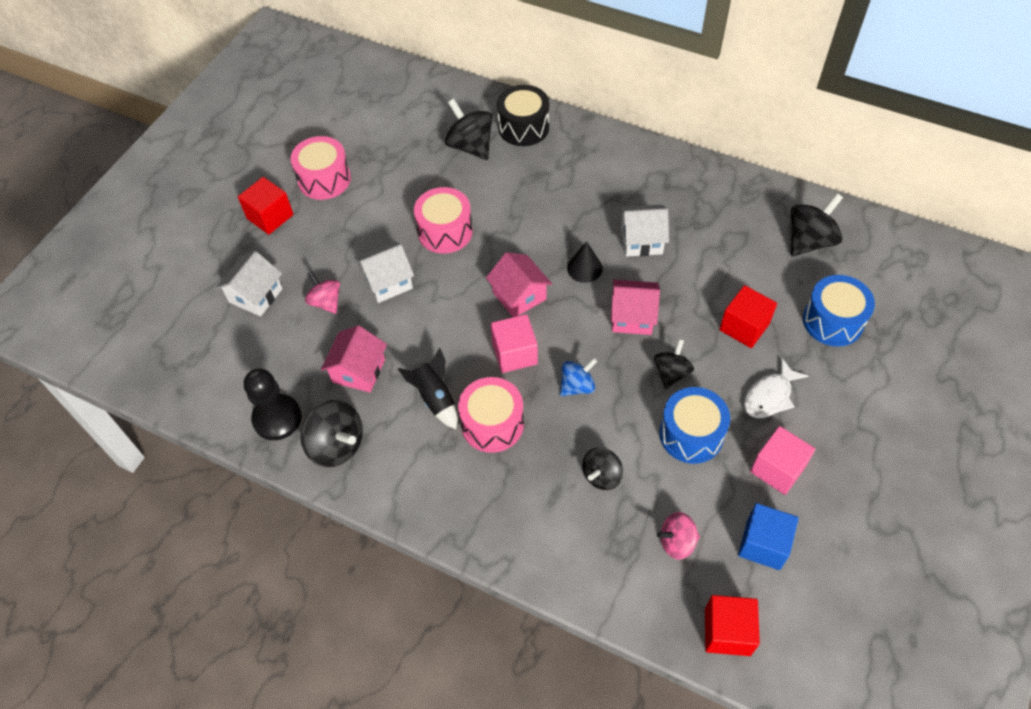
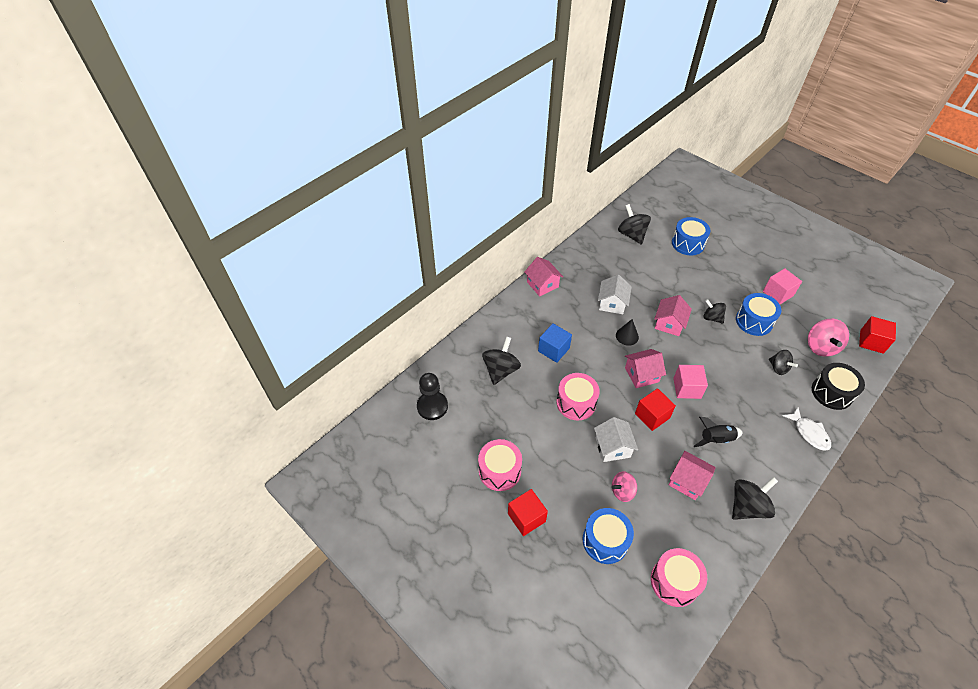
camera: 75 degrees left, 5 degrees down
white house [216,251,282,316] -> blue drum [583,508,634,564]
black pawn [244,369,302,440] -> black pawn moved to [417,373,448,420]
black spinning top [445,99,493,160] -> black spinning top turned 135 degrees clockwise [482,336,521,385]
pink drum [458,377,524,453] -> pink drum moved to [651,548,707,607]
black drum [497,85,549,146] -> black drum moved to [812,363,865,410]
blue spinning top [560,358,598,396] -> none
pink spinning top [657,512,700,560] -> pink spinning top [808,319,849,357], size x1.55
red cube [719,285,777,348] -> red cube moved to [635,388,676,431]
blue cube [738,503,799,570] -> blue cube moved to [538,323,572,363]
white fish [744,357,808,418] -> white fish moved to [783,407,831,451]
none -> pink house [524,257,563,296]

